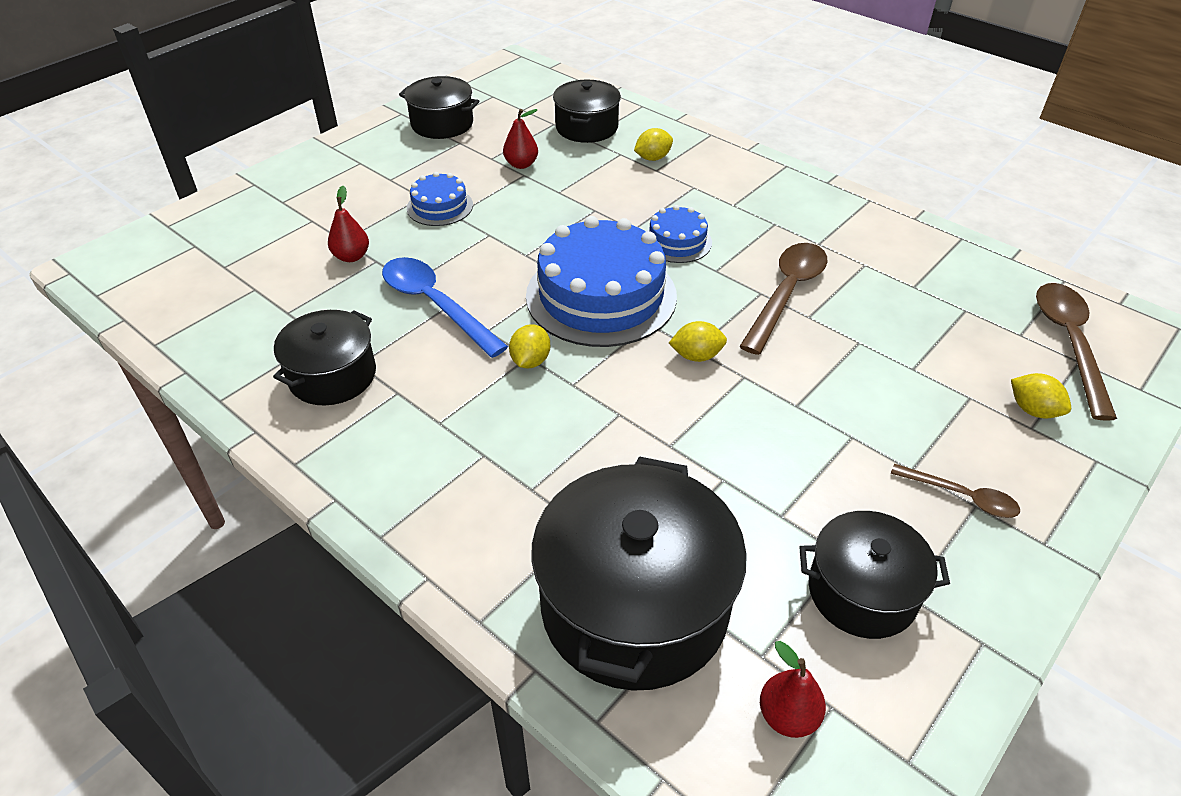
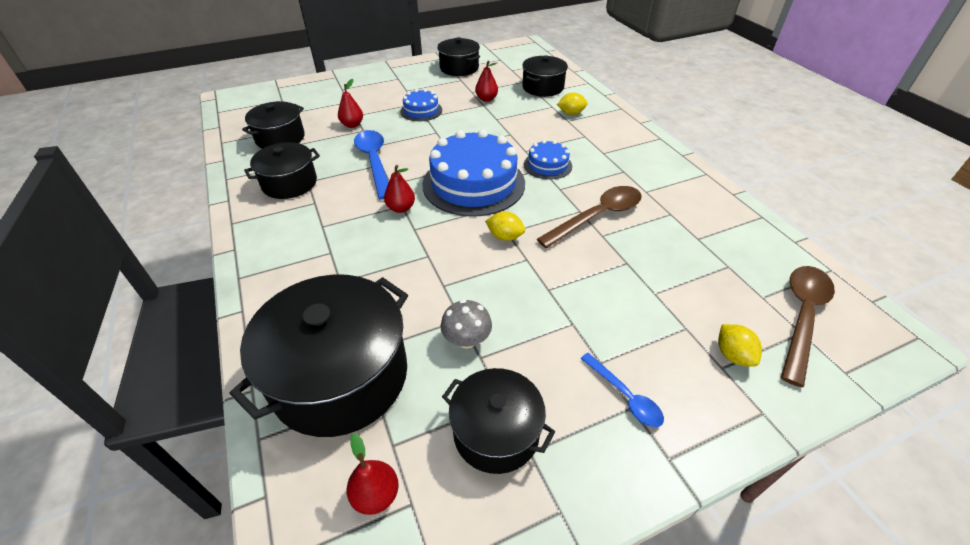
camera: 25 degrees right, 0 degrees up
yellow lemon [509,324,550,369] -> red pear [384,165,415,213]
brown spoon [891,464,1020,518] -> blue spoon [580,353,664,427]
none -> black pot [242,101,305,149]
none -> grey mushroom [441,299,492,349]

